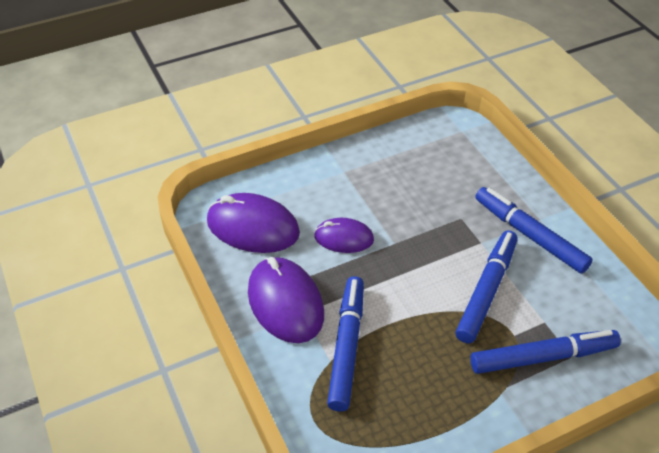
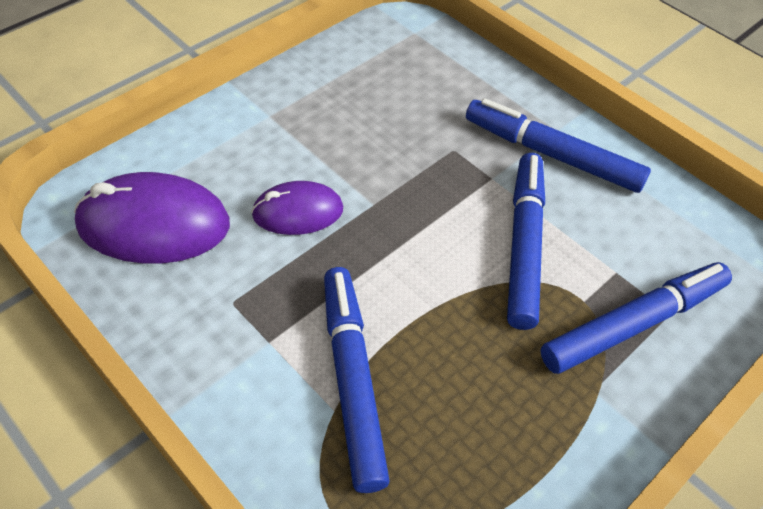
camera: 20 degrees left, 5 degrees up
purple mouse [248,257,324,343] -> none

